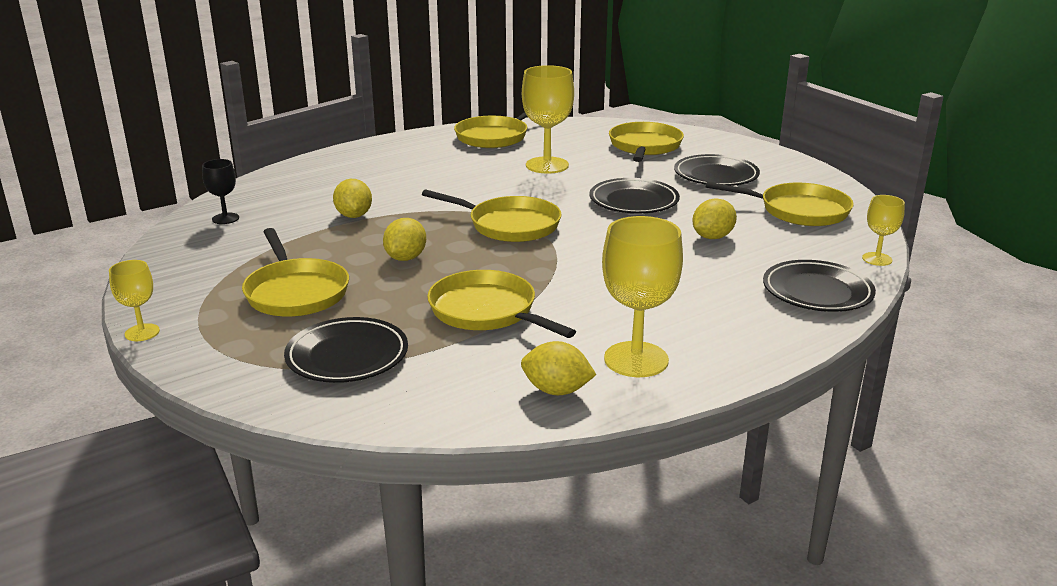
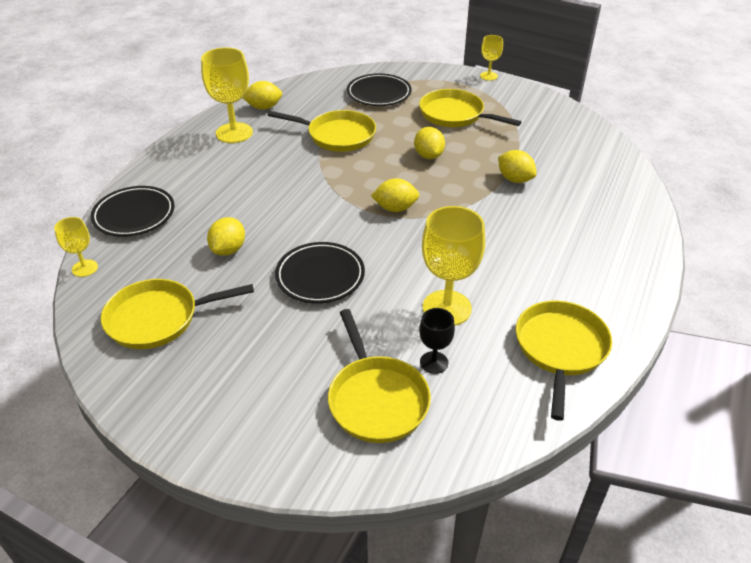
camera: 150 degrees right, 15 degrees up
black goblet [202,159,239,224] -> black goblet moved to [419,308,455,374]
yellow pan [422,190,562,242] -> yellow lemon [371,178,419,212]
black plate [674,154,760,186] -> none

